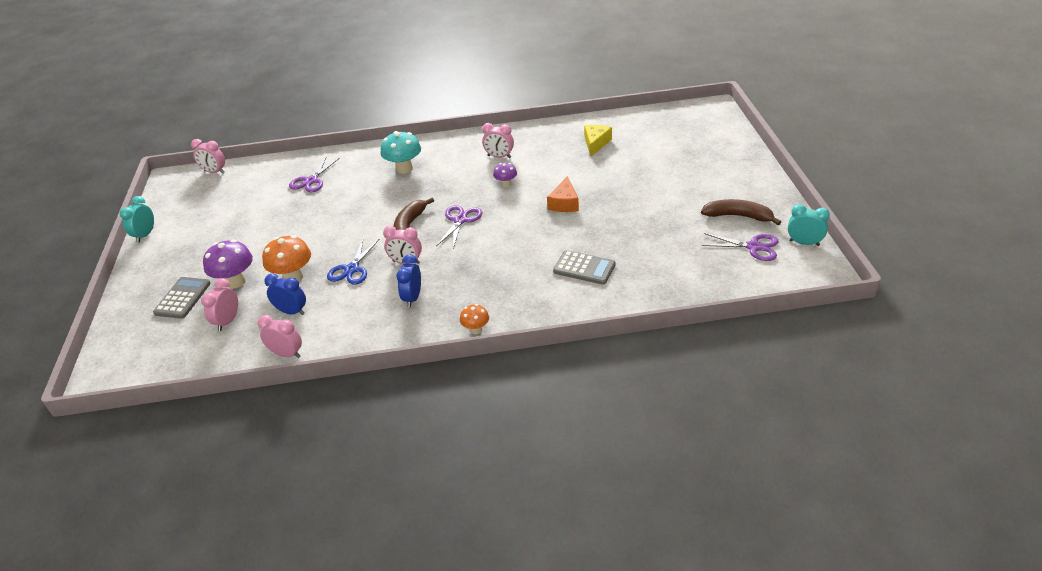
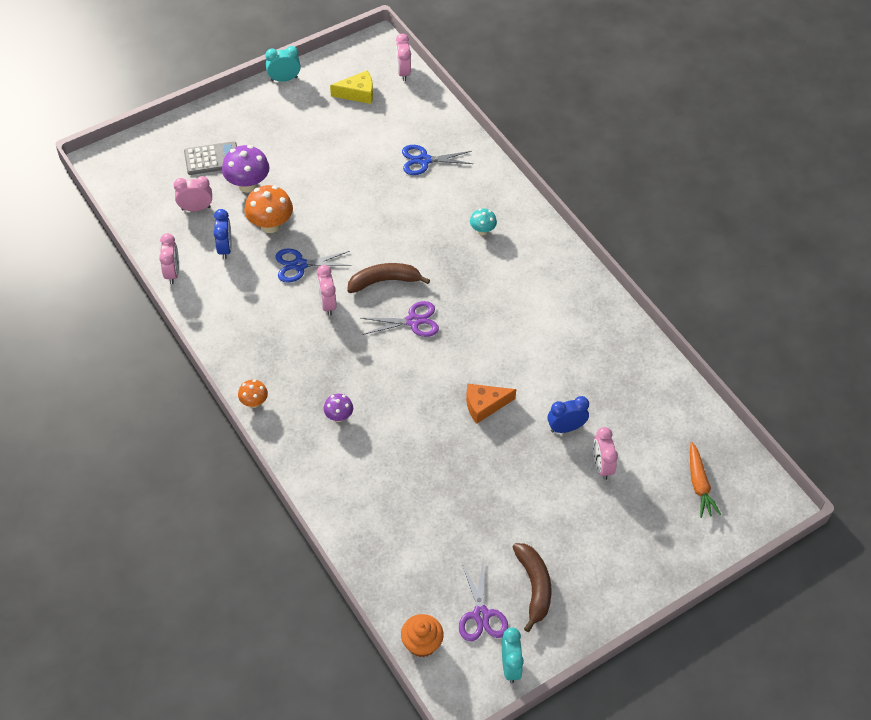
camera: 60 degrees right, 15 degrees up
purple scissors [289,158,340,192] -> blue scissors [402,145,473,175]
turquoise mushroom [380,131,421,174] -> turquoise mushroom [470,209,497,235], size x0.57
blue clock [396,254,421,307] -> blue clock moved to [548,396,589,433]
pink clock [482,123,514,158] -> pink clock moved to [593,427,618,480]
purple mushroom [493,163,517,188] -> purple mushroom moved to [323,394,353,422]
grey calculator [553,250,616,285] -> none
yellow cheese [584,125,612,156] -> yellow cheese moved to [330,71,373,104]
none -> orange cupcake [401,614,444,657]
none -> orange carrot [690,442,721,518]

